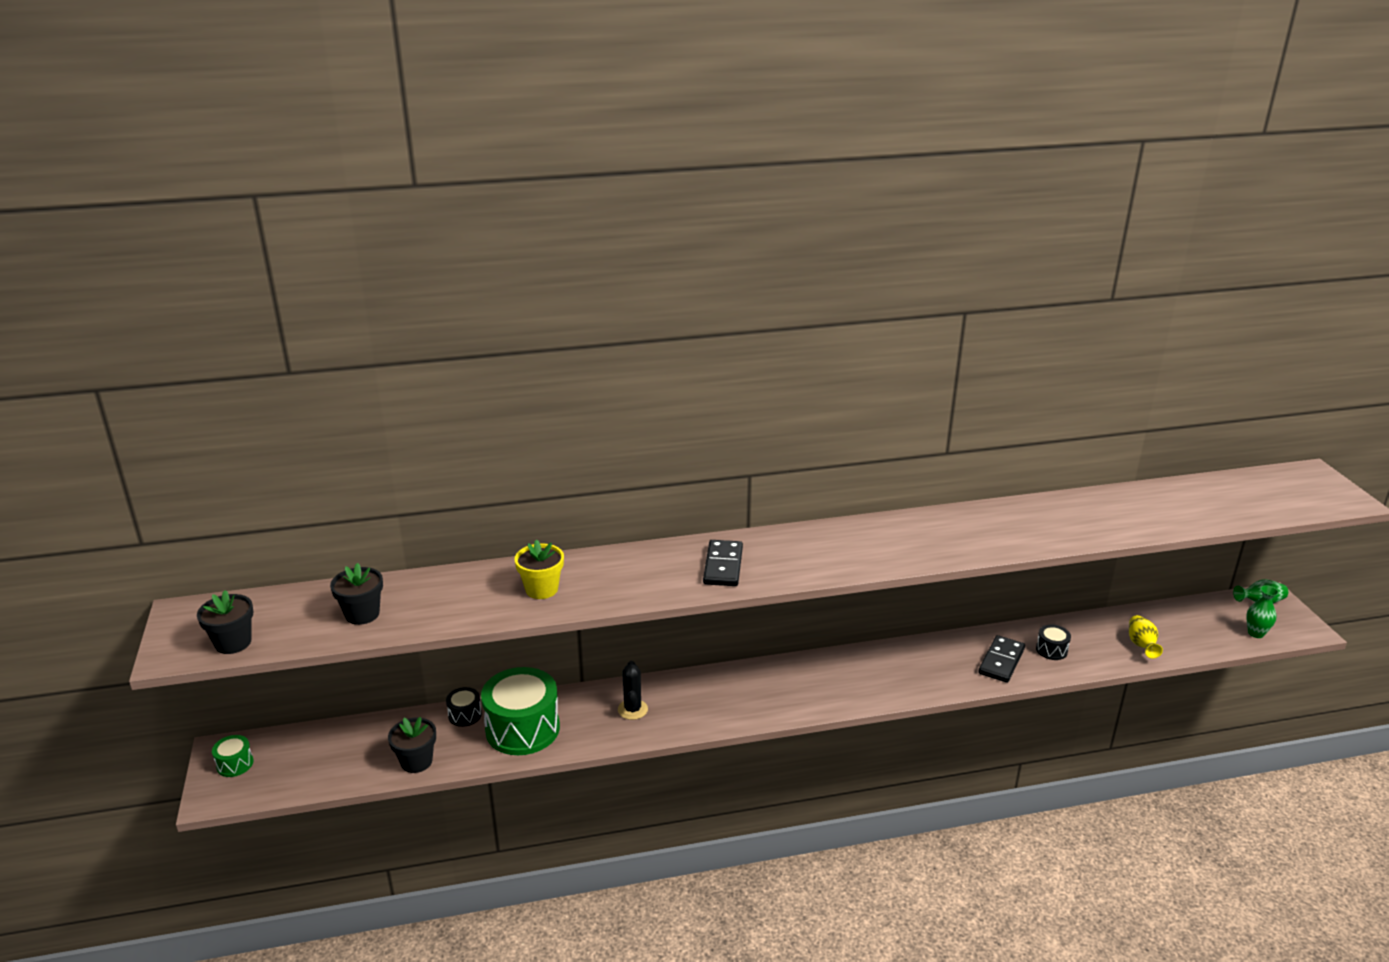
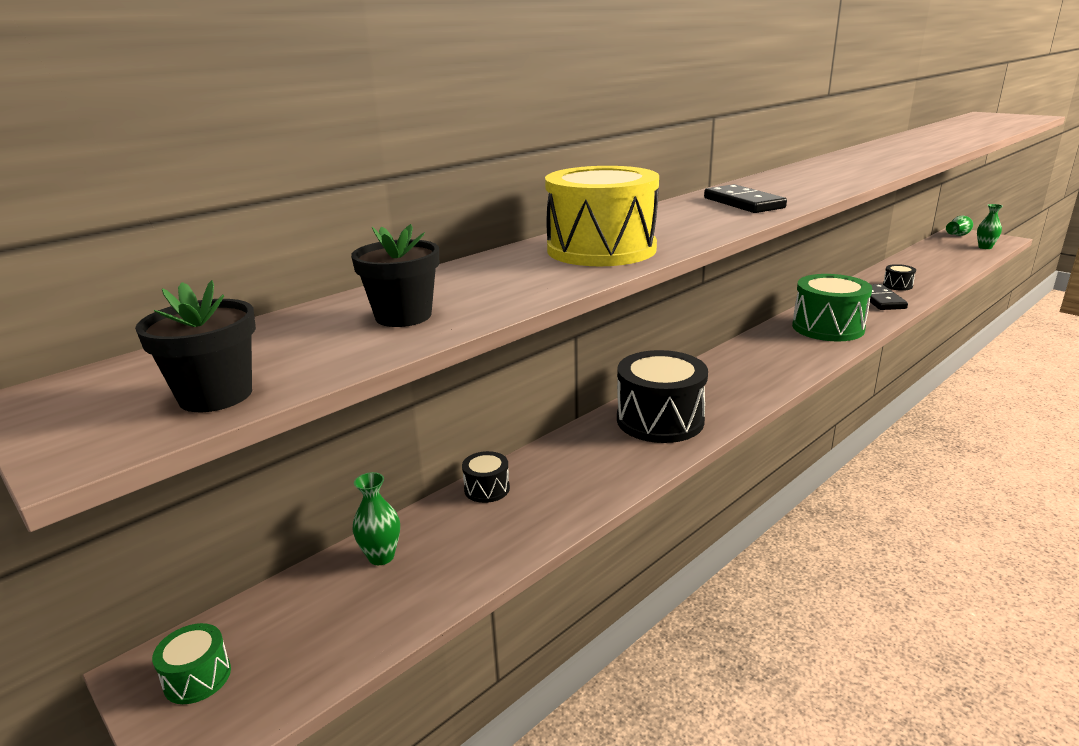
camera: 30 degrees left, 5 degrees down
black flower pot [388,717,436,773] -> none
green drum [481,667,560,755] -> green drum moved to [792,274,872,341]
yellow flower pot [514,540,564,599] -> yellow drum [545,166,659,266]
black cactus [618,661,648,720] -> black drum [617,350,708,443]
yellow vase [1129,615,1163,658] -> none
none -> green vase [353,472,400,565]

